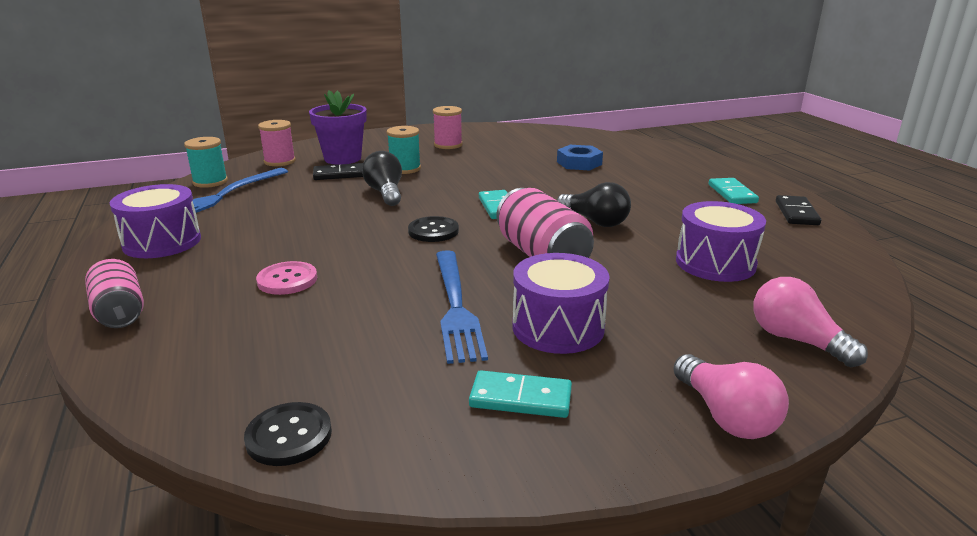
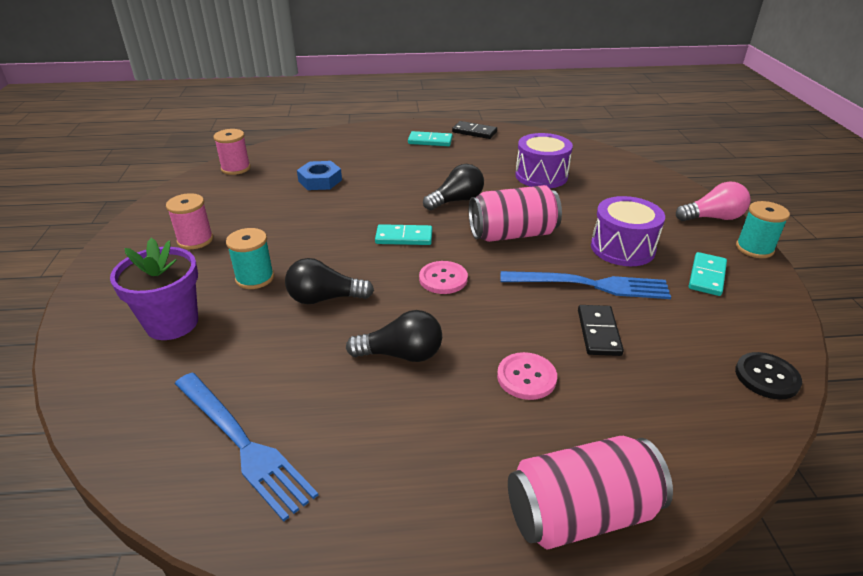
camera: 75 degrees left, 10 degrees up
pink can [85,259,144,328] -> pink can [508,436,673,550], size x1.53
purple drum [110,184,201,258] -> none
turquoise spool [184,137,228,188] -> turquoise spool moved to [736,201,790,258]
pink spool [258,120,296,166] -> pink spool moved to [213,129,251,175]
black domino [313,163,363,180] -> black domino moved to [578,305,624,356]
black button [408,216,459,242] -> pink button [419,261,468,294]
pink light bulb [753,277,868,367] -> none
none -> black light bulb [346,310,442,362]

